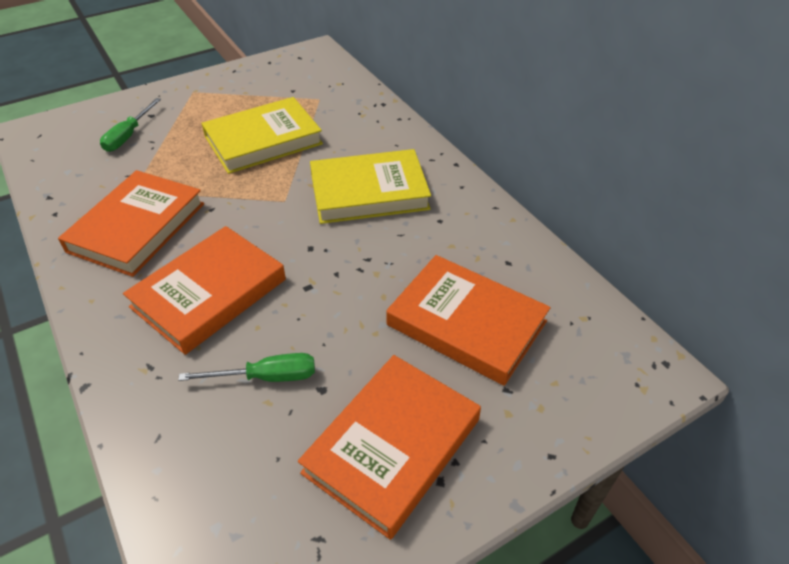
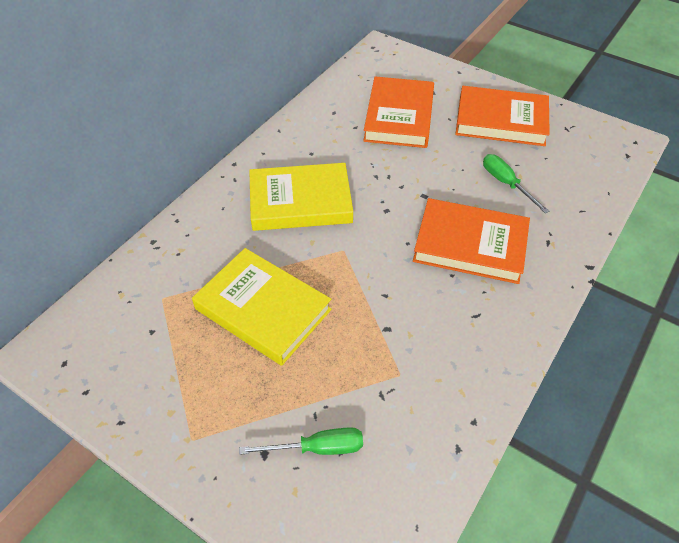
camera: 115 degrees left, 5 degrees up
orange book [58,170,204,277] -> none
yellow book [310,149,431,224] -> yellow book turned 60 degrees counterclockwise [249,163,353,231]

